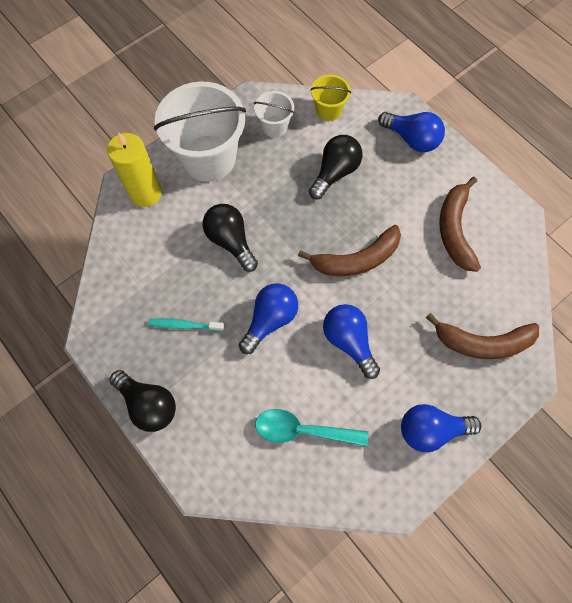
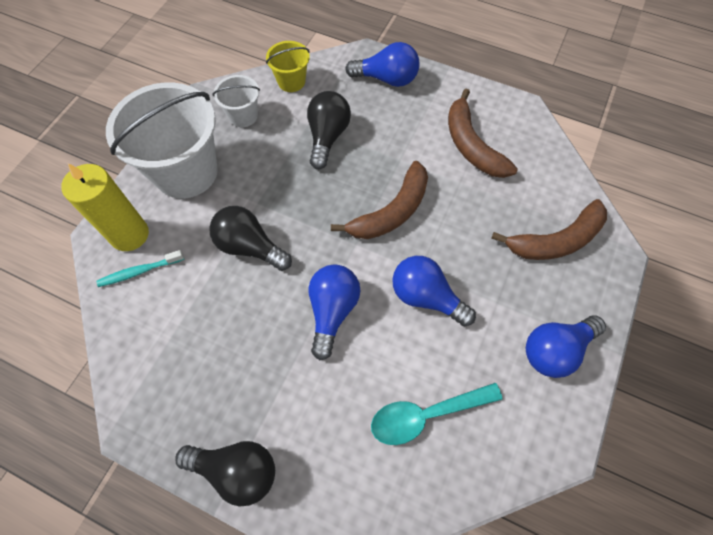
camera: 25 degrees left, 5 degrees down
turquoise toothbrush [148,318,224,331] -> turquoise toothbrush moved to [96,250,184,287]

